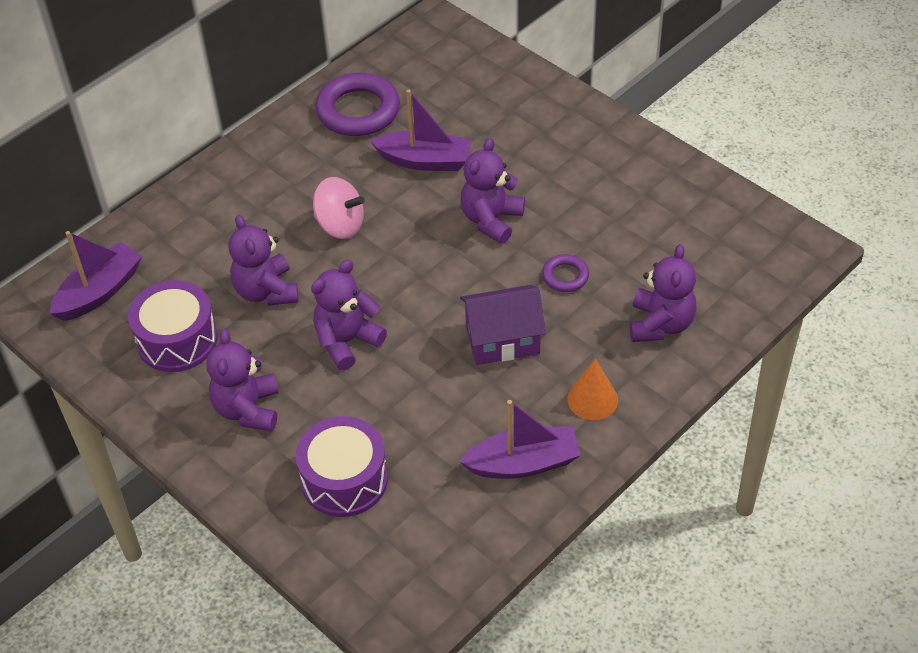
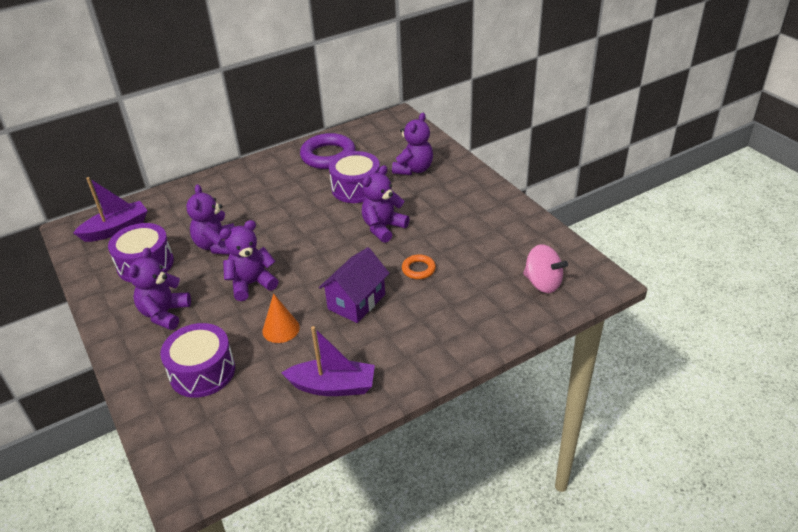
camera: 15 degrees right, 10 degrees down
pink spinning top [313,177,365,239] -> pink spinning top moved to [523,244,568,293]
purple boat [370,89,472,171] -> purple drum [329,151,380,203]
purple house [460,285,546,365] -> purple house turned 60 degrees counterclockwise [319,247,390,323]
purple ring [542,254,589,292] -> orange ring [402,254,436,279]
orange cone [567,359,618,420] -> orange cone moved to [262,294,300,343]
purple teddy bear [630,244,696,342] -> purple teddy bear moved to [392,113,433,175]

